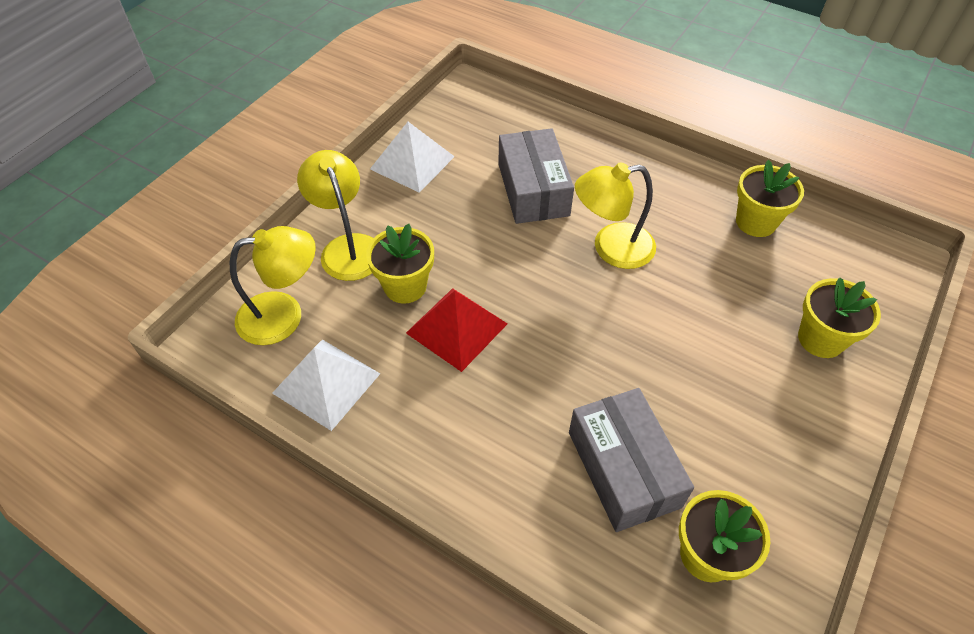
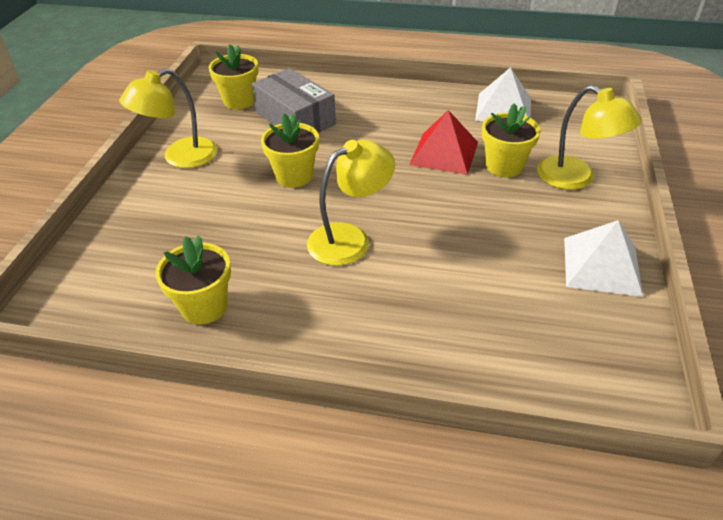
camera: 160 degrees right, 10 degrees down
yellow lamp [230,226,316,345] -> yellow lamp moved to [119,68,218,168]
grey box [498,128,574,224] -> none
yellow flower pot [798,277,881,358] -> yellow flower pot moved to [261,113,319,188]

